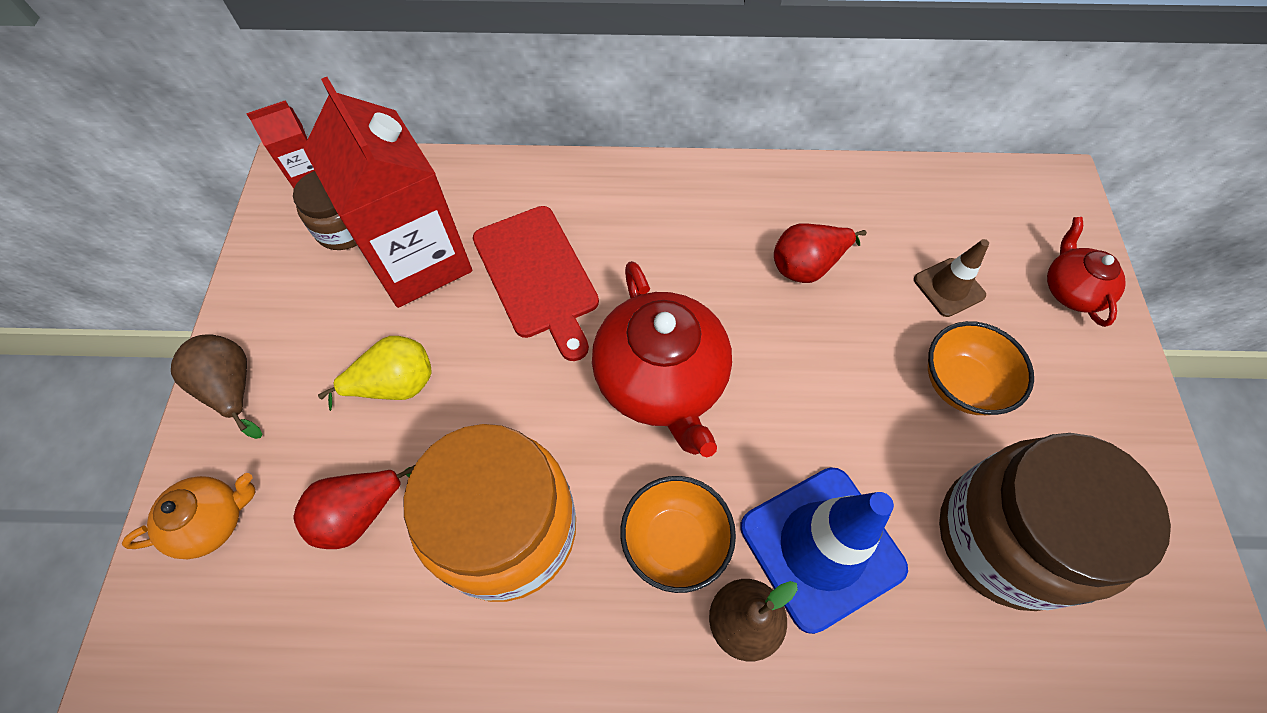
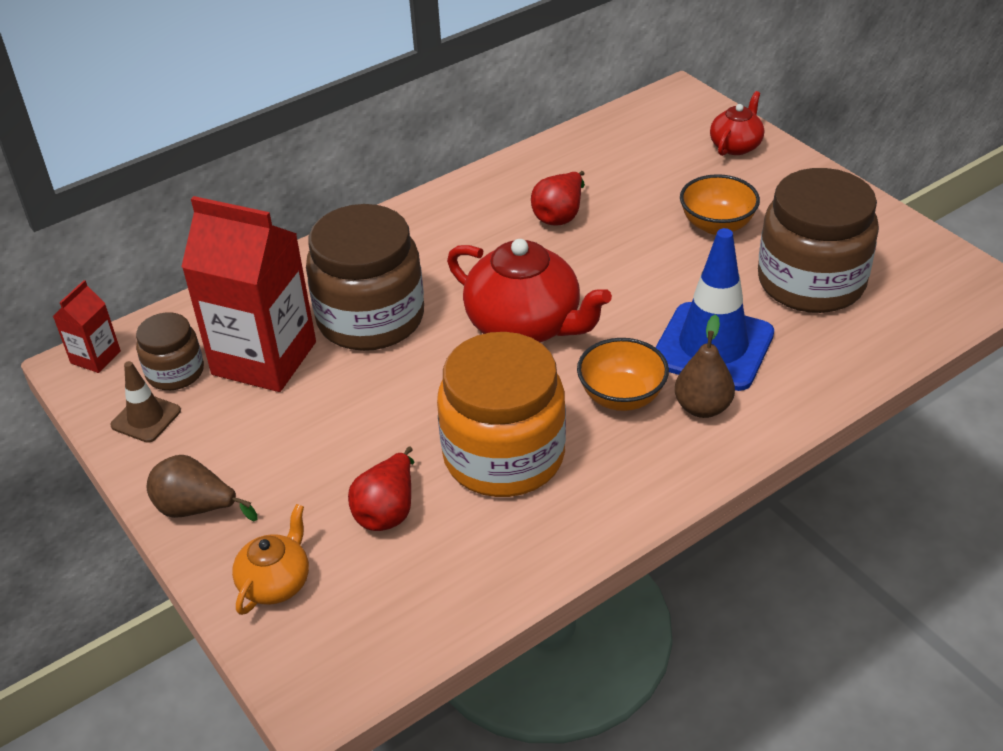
camera: 35 degrees left, 20 degrees down
yellow pear [318,336,432,411] -> none
red cutting board [473,206,599,361] -> brown jar [306,204,424,351]
brown traffic cone [914,239,989,317] -> brown traffic cone moved to [111,361,181,443]
red teapot [1047,217,1126,327] -> red teapot turned 75 degrees clockwise [710,91,764,156]

